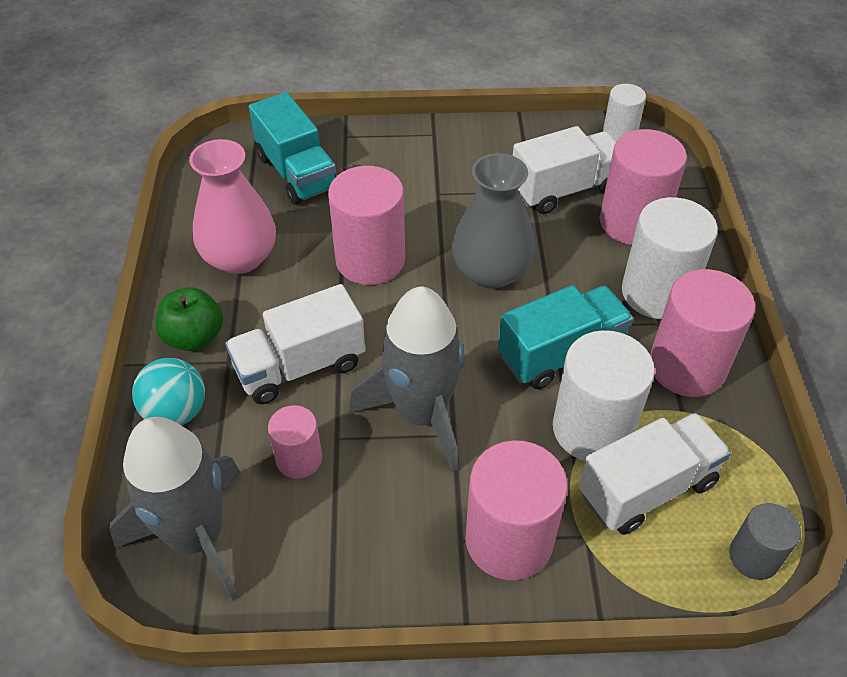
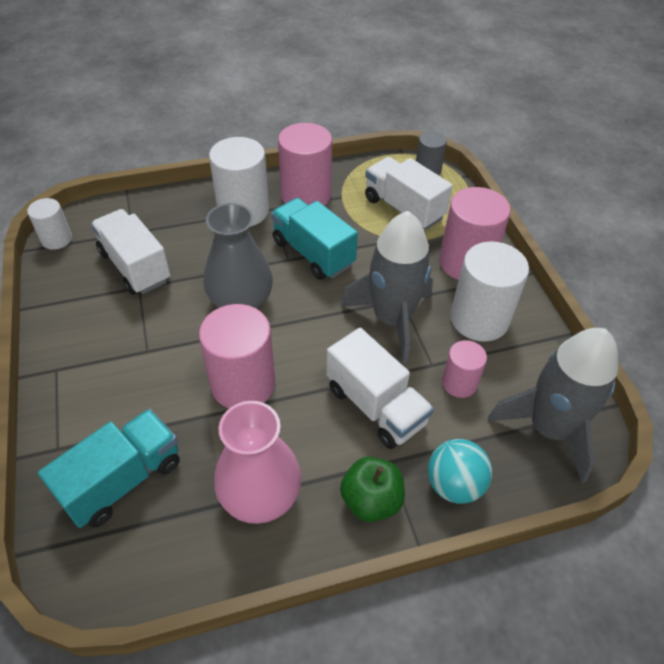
camera: 105 degrees left, 0 degrees up
white cylinder [553,330,655,461] -> white cylinder moved to [450,241,529,342]
pink cylinder [600,129,687,245] -> none

